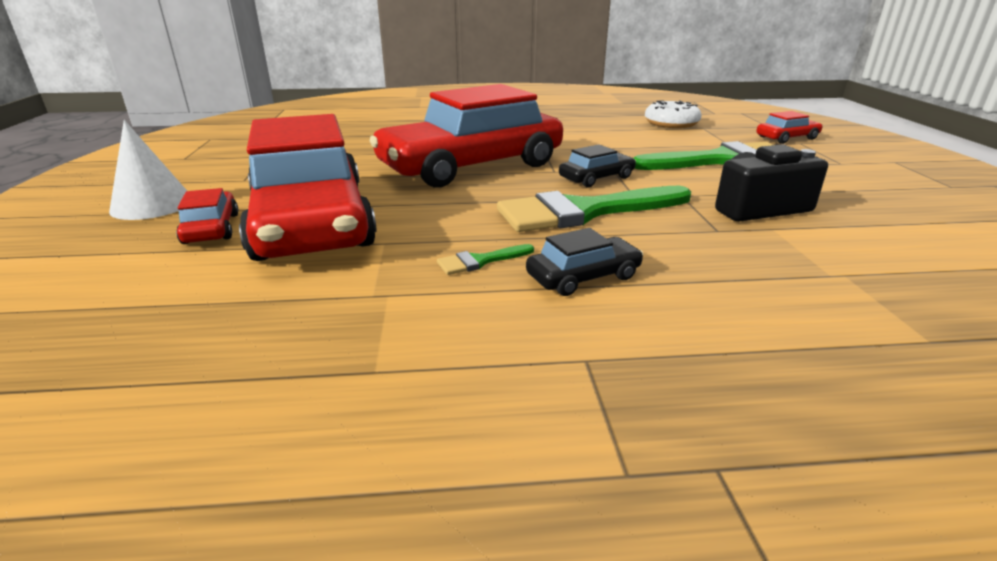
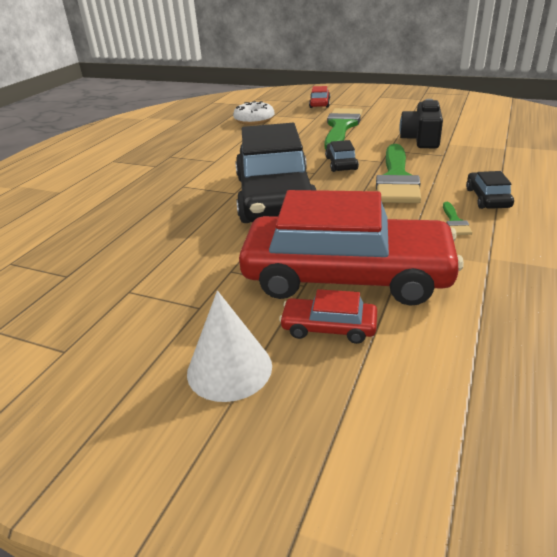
camera: 60 degrees left, 5 degrees up
red car [370,84,563,187] -> black car [235,123,316,223]

